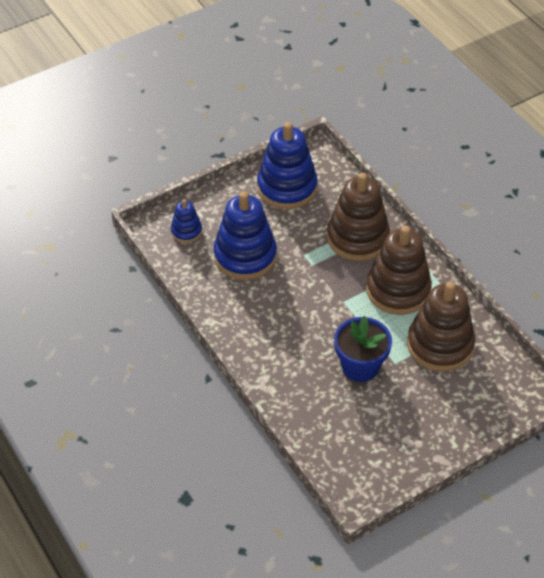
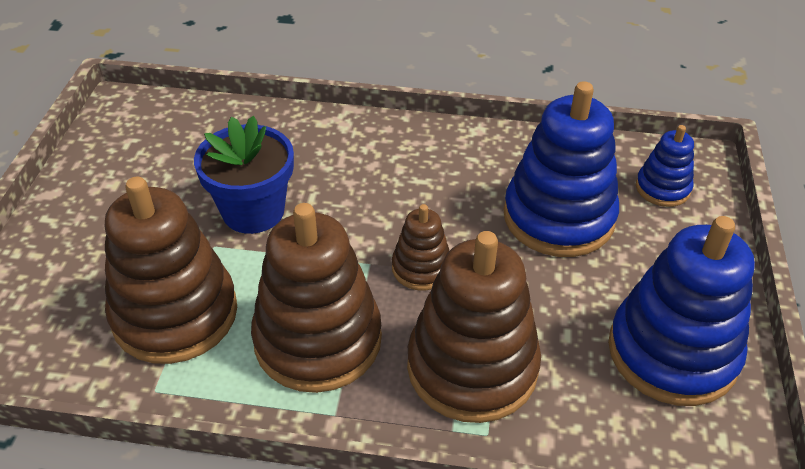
camera: 130 degrees right, 5 degrees down
none -> brown stacking toy [392,204,449,290]

